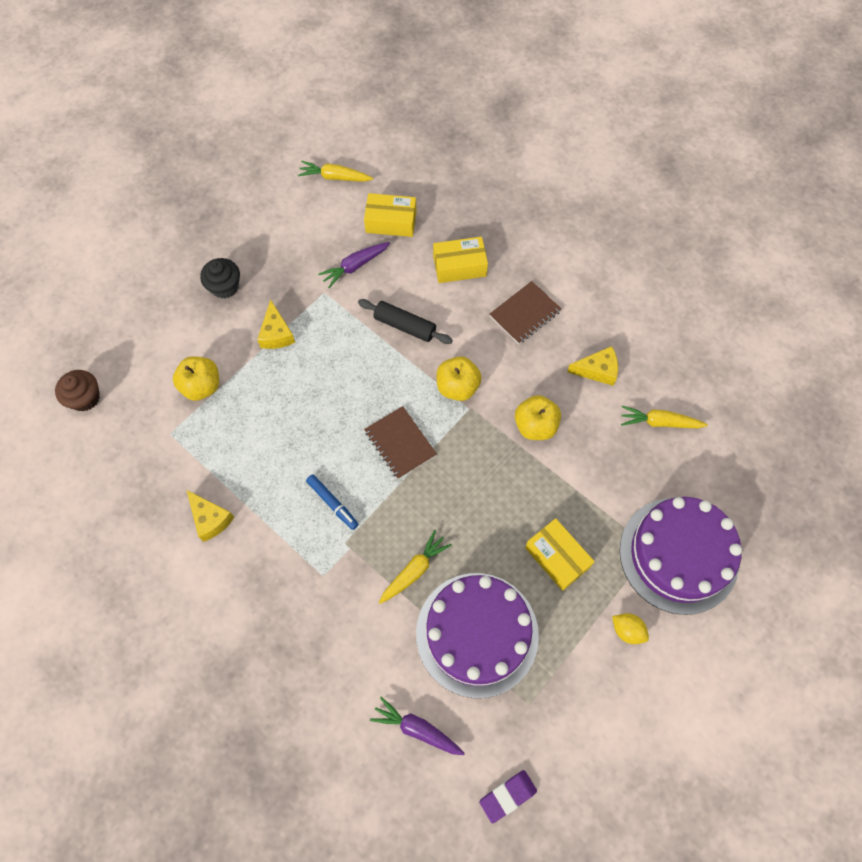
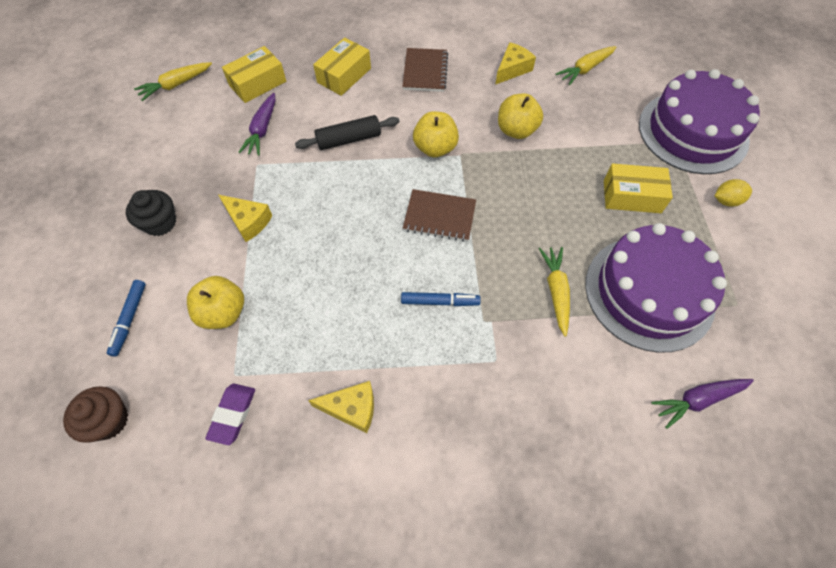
camera: 45 degrees left, 5 degrees down
purple eraser [479,770,537,823] -> purple eraser moved to [205,384,255,445]
none -> blue marker [107,280,146,357]

